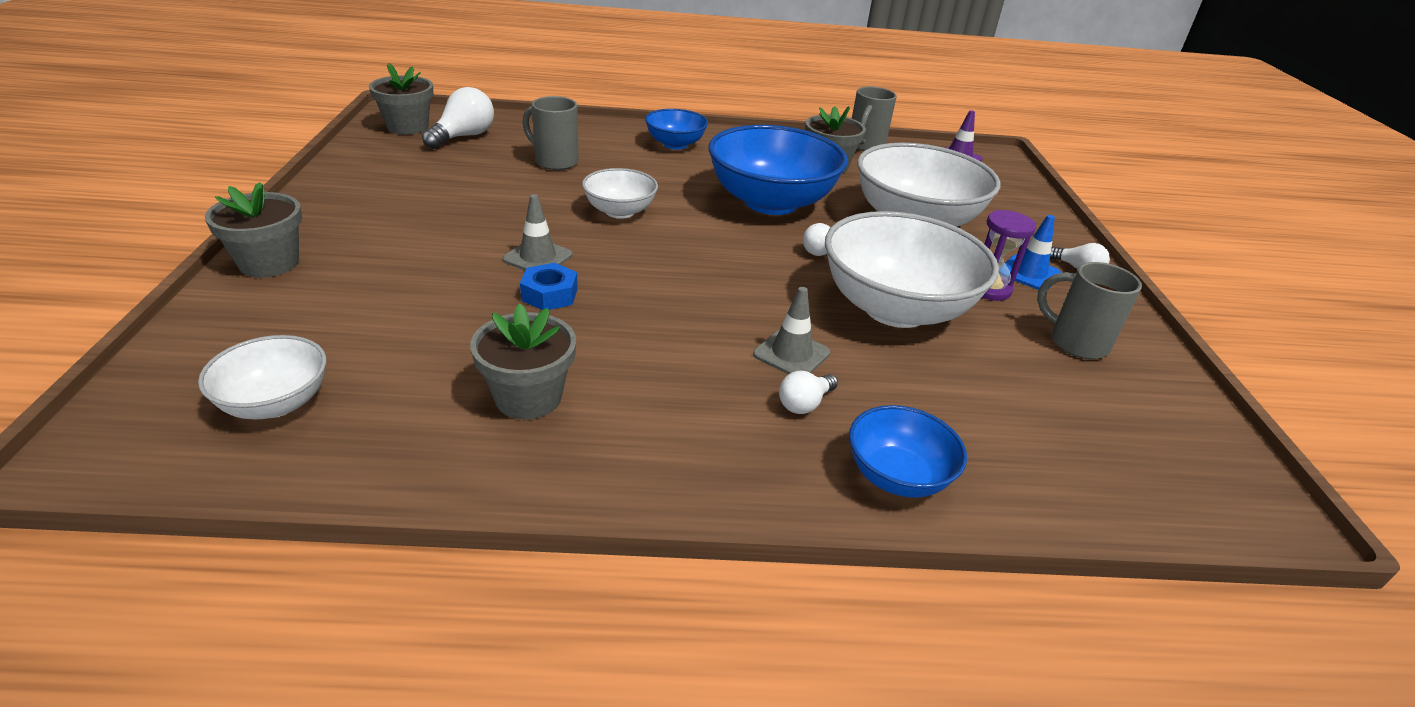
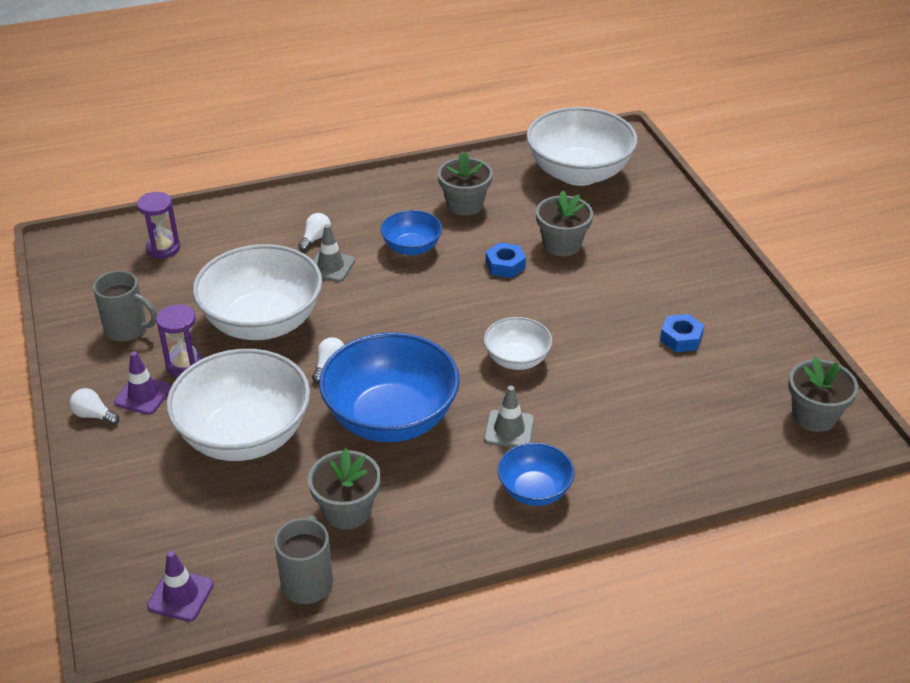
camera: 165 degrees right, 5 degrees up
white bowl [198,335,326,419] -> white bowl [527,107,637,186], size x1.91
grey flower pot [205,182,302,277] -> grey flower pot moved to [536,191,593,256]
white light bulb [422,87,494,149] -> none
grey traffic cone [502,194,573,270] -> grey traffic cone moved to [484,386,534,447]
grey mug [522,96,579,170] -> none
blue bowl [849,405,967,498] -> blue bowl moved to [380,210,442,256]
blue traffic cone [1005,215,1061,290] -> purple traffic cone [114,351,172,415]
none -> purple hourglass [137,192,180,258]
none -> blue nut [660,314,704,352]

